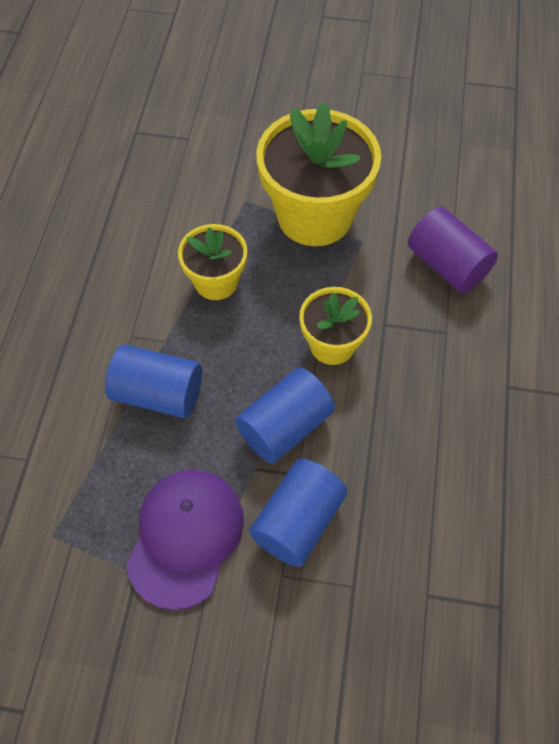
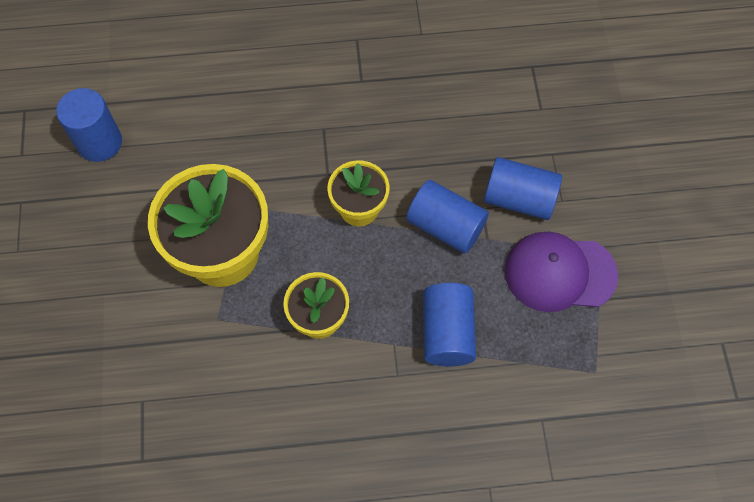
camera: 105 degrees left, 5 degrees up
purple cylinder [408,207,498,293] -> none
none -> blue cylinder [56,88,122,162]

